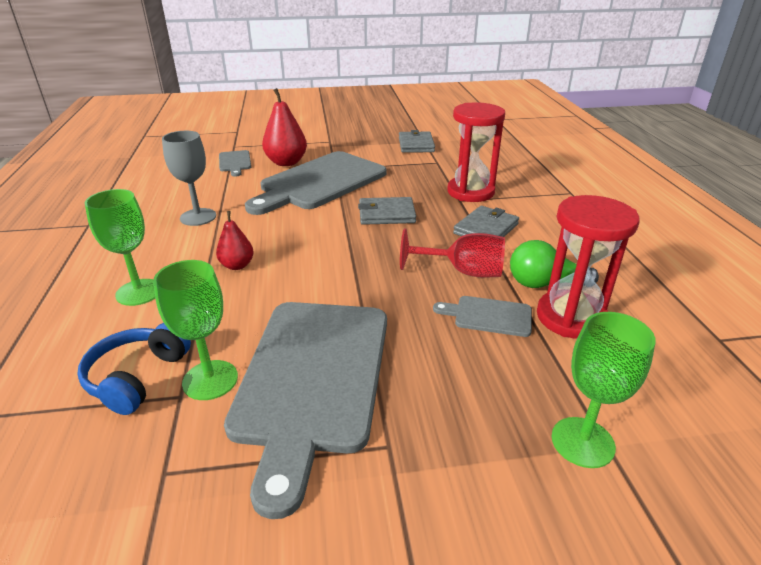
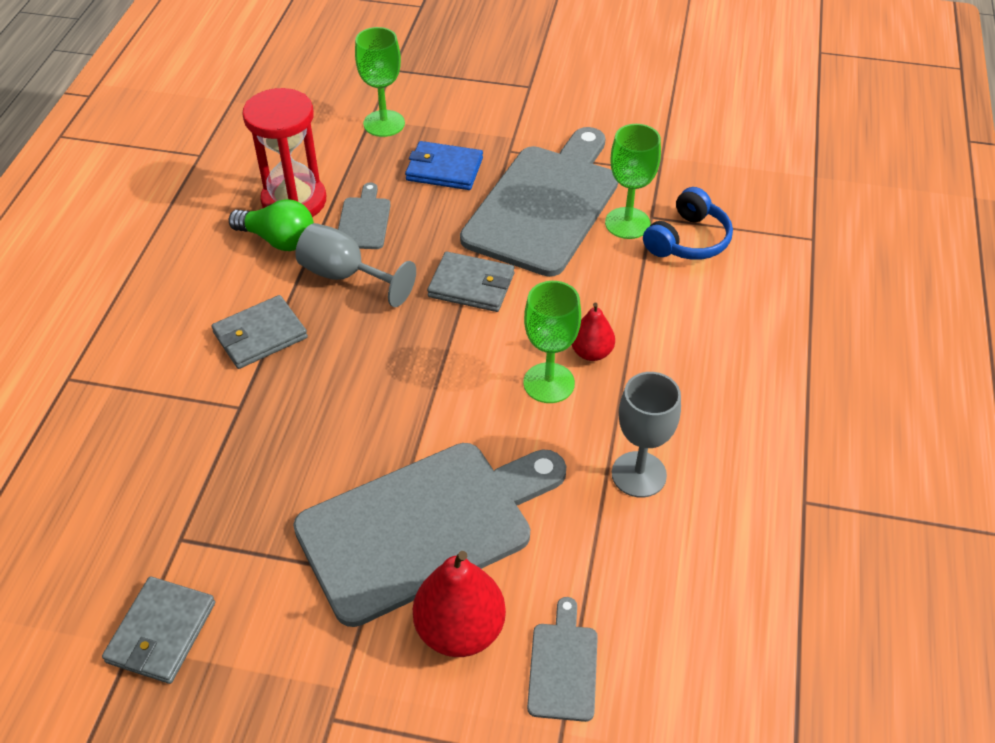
camera: 160 degrees left, 15 degrees up
green goblet [85,189,155,306] -> green goblet moved to [523,281,581,403]
grey wallet [358,197,416,225] -> grey wallet moved to [427,251,515,312]
red goblet [400,228,505,278] -> grey goblet [295,223,416,307]
grey cutting board [433,296,532,337] -> grey cutting board turned 120 degrees counterclockwise [338,182,391,249]
red hourglass [447,102,505,202] -> none
none -> blue wallet [405,141,483,190]

